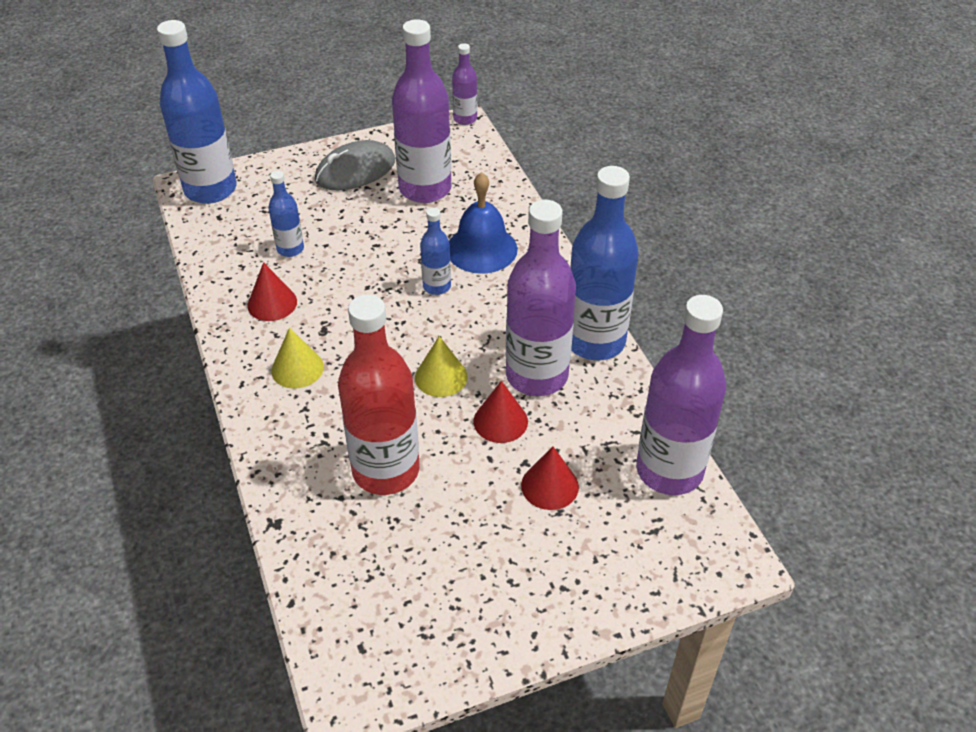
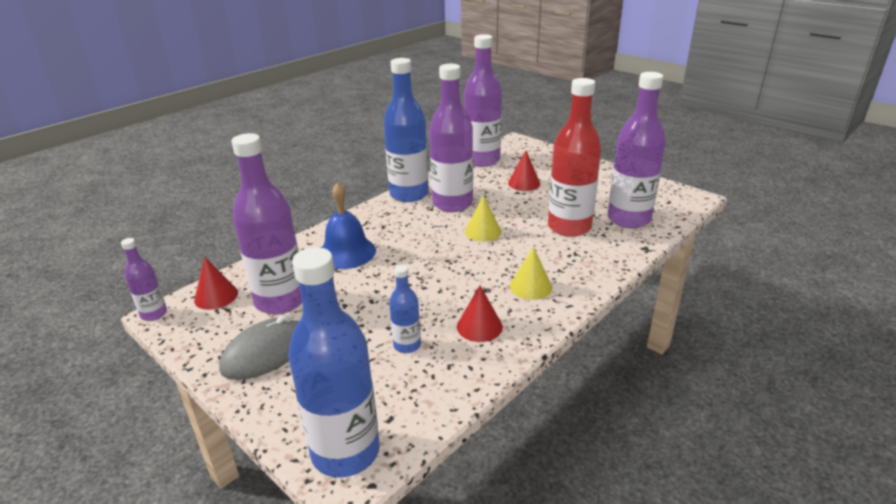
camera: 115 degrees left, 15 degrees down
grey mouse [315,140,395,190] -> grey mouse turned 75 degrees counterclockwise [219,315,300,380]
blue bottle [420,208,451,295] -> none
red cone [474,381,528,443] -> red cone moved to [194,257,238,310]
none -> purple bottle [608,72,666,228]

